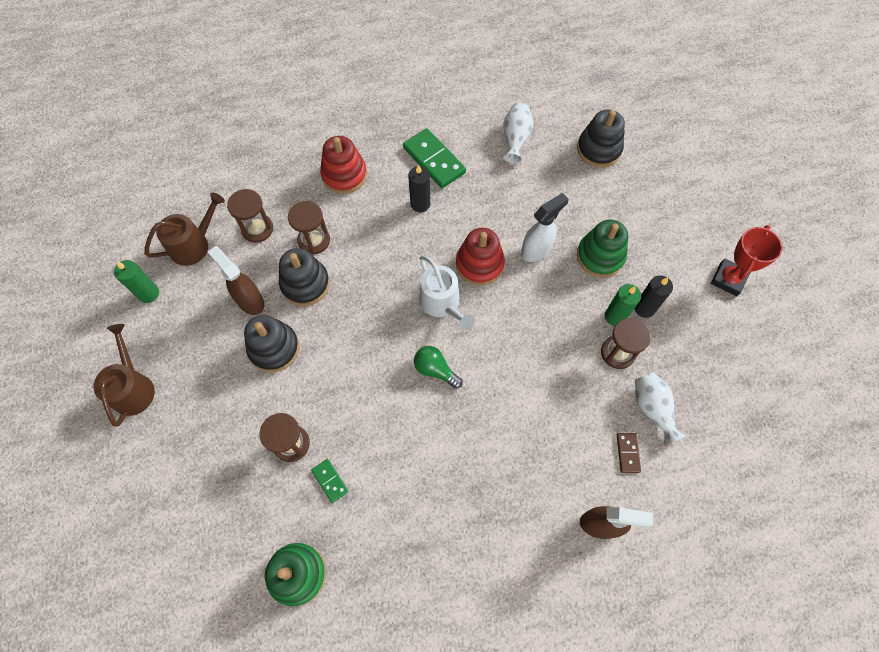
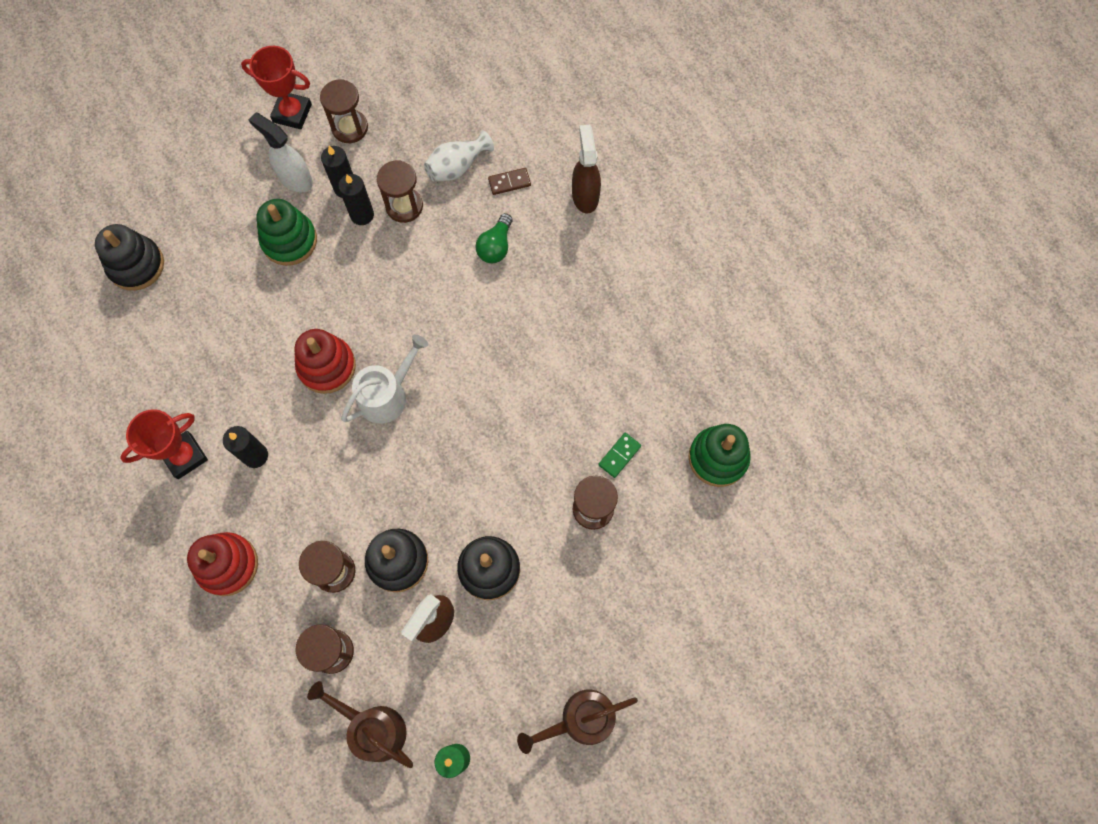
camera: 105 degrees left, 5 degrees up
green domino [403,128,466,188] -> red trophy [120,409,208,479]
green light bulb [414,346,463,389] -> green light bulb moved to [475,213,513,263]
white vase [503,103,533,163] -> none
white spray bottle [521,193,568,262] -> white spray bottle moved to [248,112,313,193]
green candle [605,284,641,326] -> black candle [338,174,374,225]
none -> brown hourglass [320,80,368,143]

